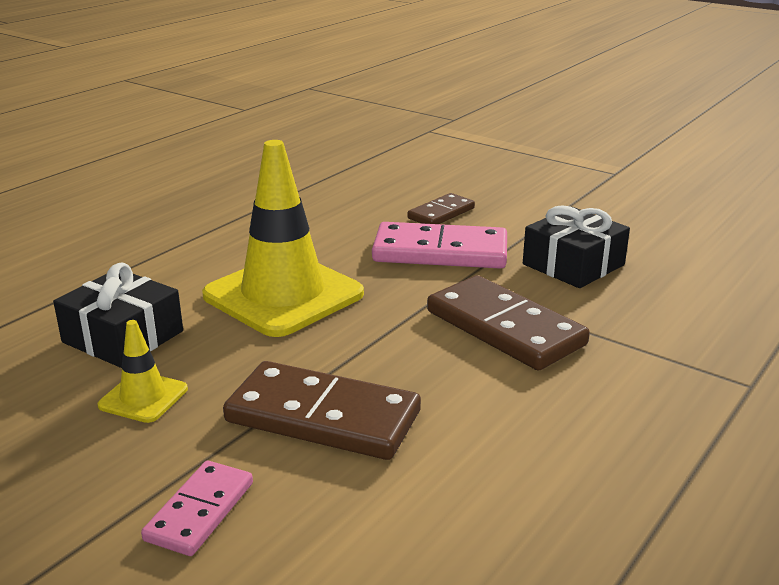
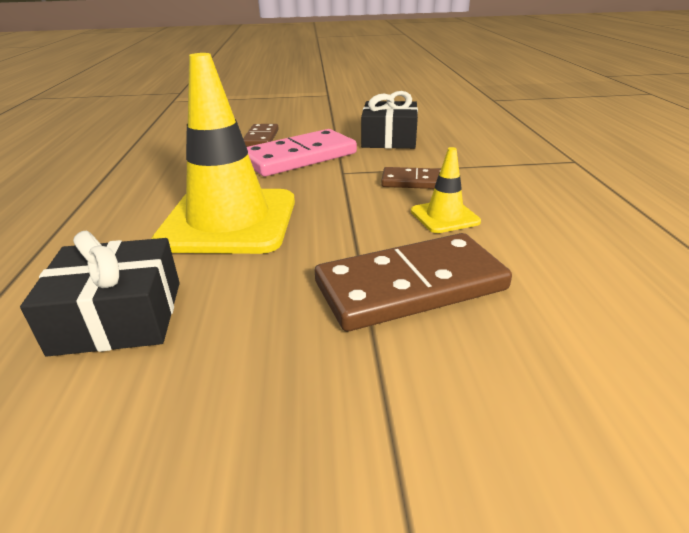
camera: 40 degrees left, 5 degrees up
yellow traffic cone [98,320,188,423] -> yellow traffic cone moved to [411,147,481,233]
pink domino [141,461,253,556] -> none
brown domino [427,275,590,371] -> brown domino [381,167,441,189], size x0.56

